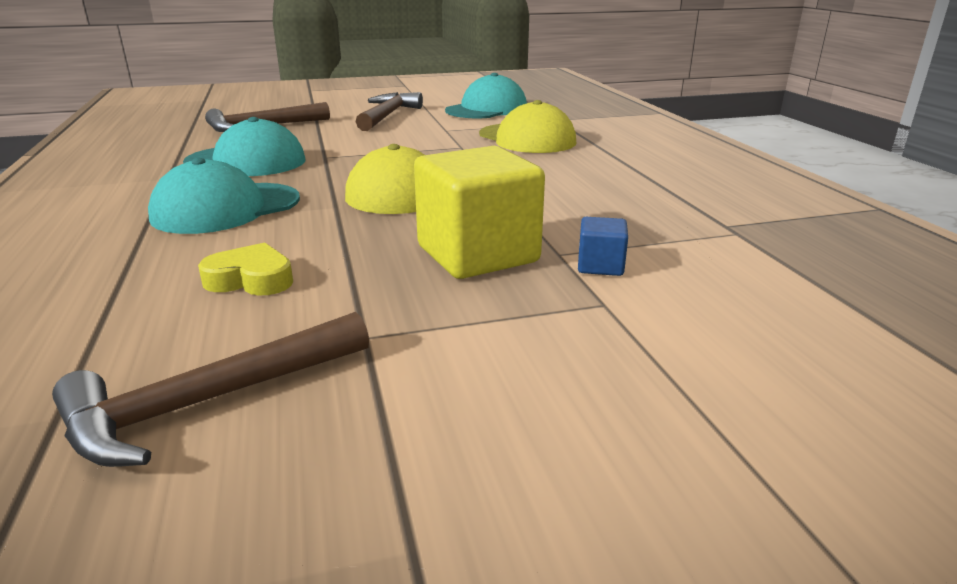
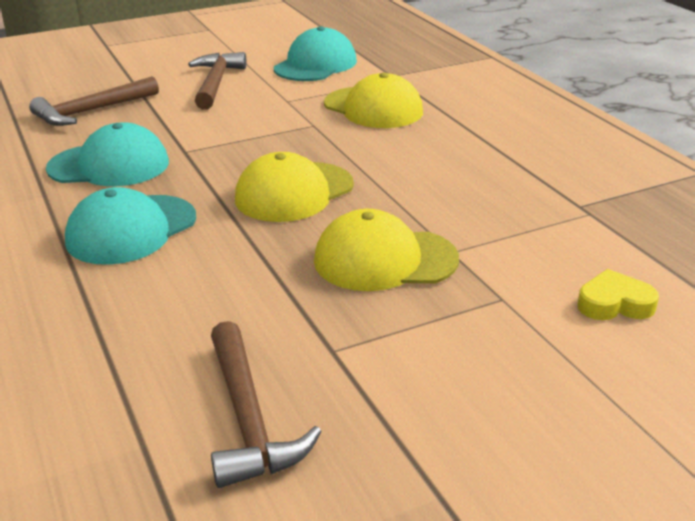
camera: 10 degrees left, 5 degrees up
brown hammer [52,312,369,467] -> brown hammer turned 60 degrees counterclockwise [211,321,322,488]
yellow heart [198,242,293,296] -> yellow heart moved to [578,269,659,320]
yellow cube [414,146,545,279] -> yellow cap [314,209,459,291]
blue cube [578,217,628,276] -> none

